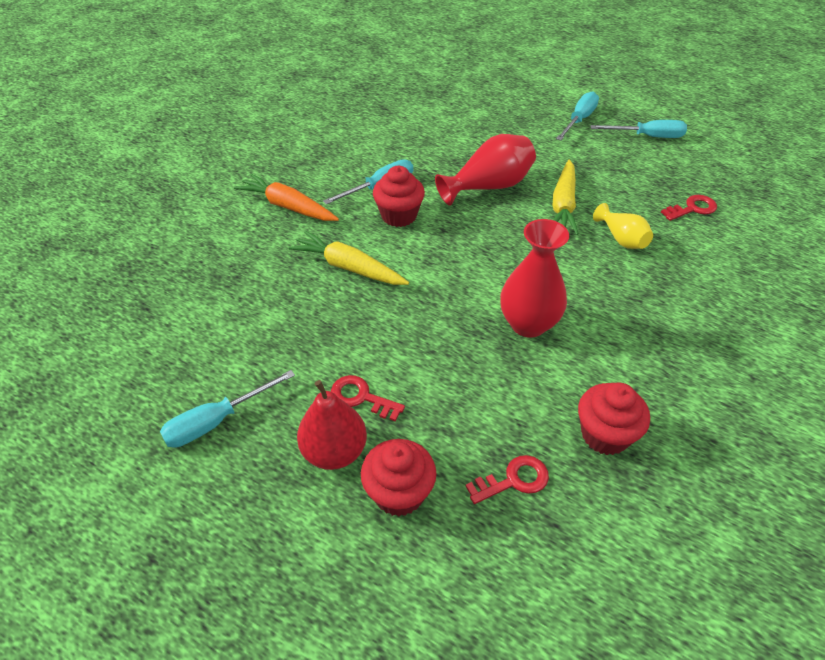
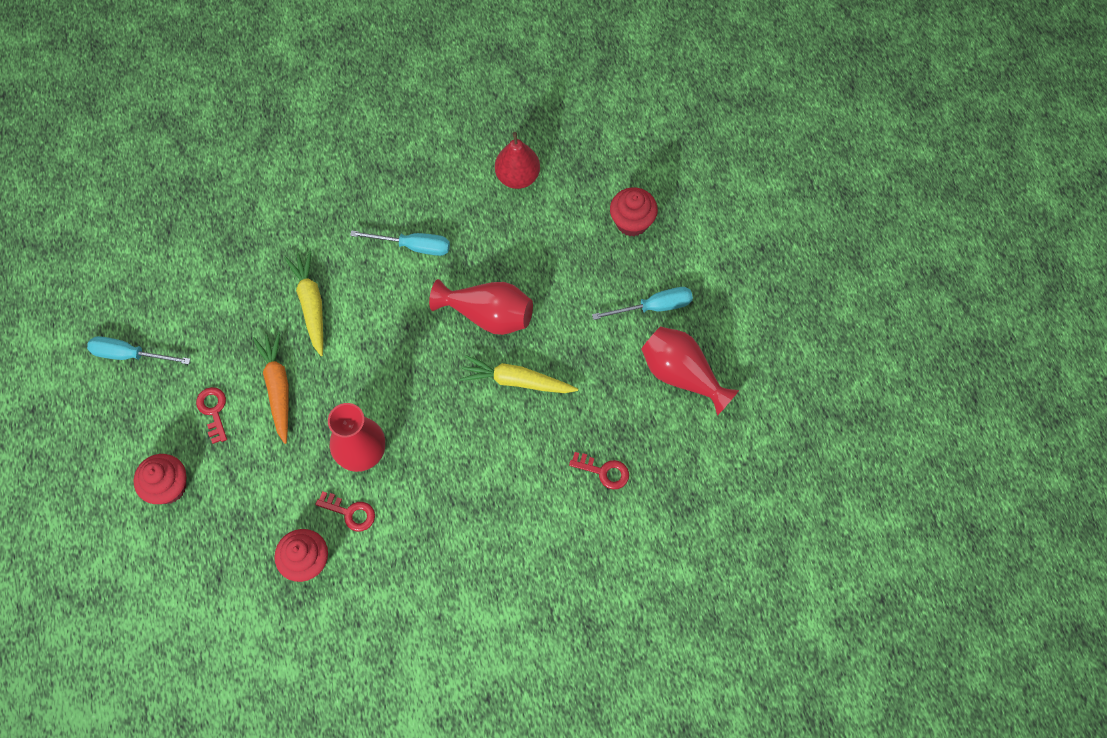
camera: 45 degrees right, 20 degrees up
orange carrot [234,173,339,221] -> orange carrot moved to [253,331,289,444]
red pear [297,380,367,470] -> red pear moved to [495,132,540,189]
red cupcake [373,166,425,227] -> red cupcake moved to [610,188,658,236]
red key [466,455,549,504] -> red key moved to [315,491,375,531]
yellow carrot [553,160,579,235] -> yellow carrot turned 45 degrees clockwise [459,355,578,393]
turquoise screwdriver [590,120,687,138] -> red vase [641,326,739,416]
yellow vase [593,203,653,249] -> none

